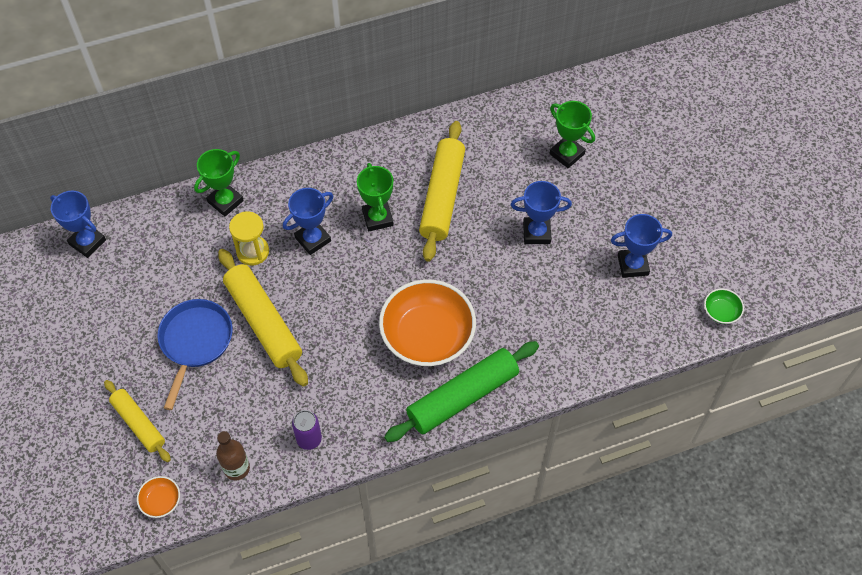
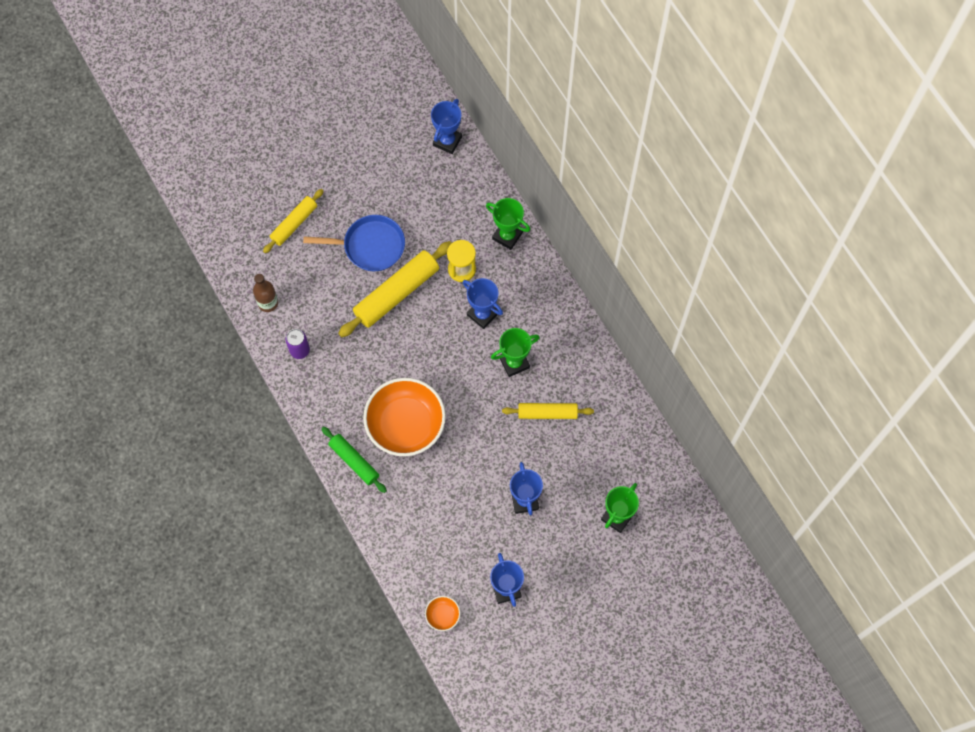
camera: 80 degrees right, 10 degrees up
orange bowl [137,476,180,518] -> orange bowl moved to [425,596,460,631]
green rolling pin [384,341,539,442] -> green rolling pin [321,426,387,493], size x0.61
yellow rolling pin [419,121,465,262] -> yellow rolling pin [502,403,594,419], size x0.61
green bowl [704,289,744,324] -> none

